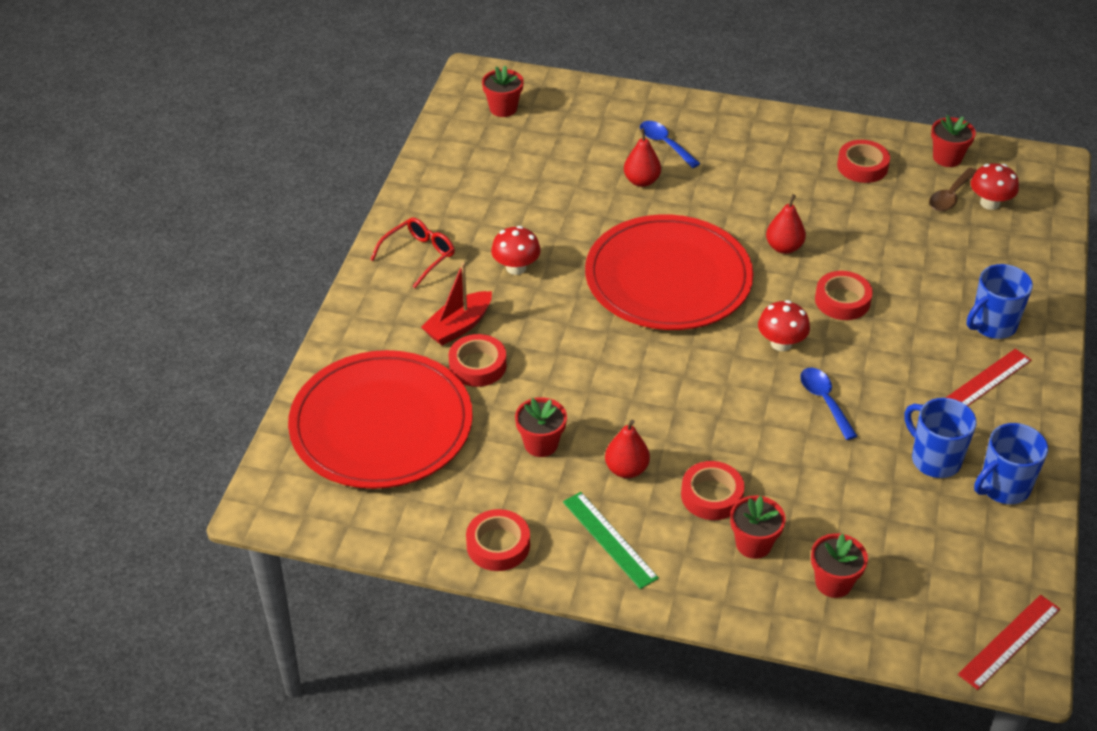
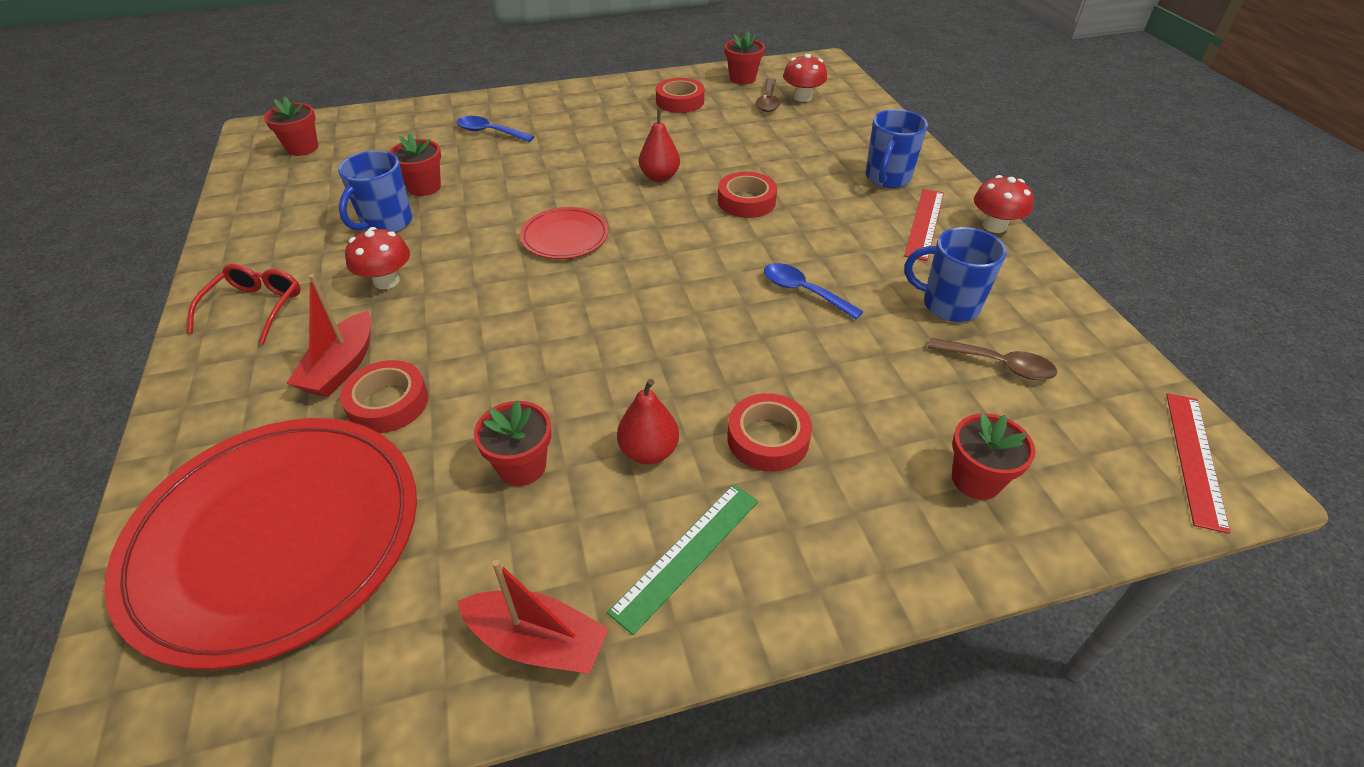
camera: 30 degrees left, 0 degrees up
red tape [466,509,530,571] -> red boat [457,559,609,674]
green ruler [563,492,659,589] -> green ruler turned 75 degrees counterclockwise [607,485,758,635]
red plate [585,215,753,330] -> red plate [520,207,609,259], size x0.46
red pear [624,128,661,187] -> none
red flower pot [730,496,786,559] -> red flower pot moved to [389,133,441,196]
red mushroom [758,300,810,351] -> red mushroom moved to [974,175,1034,233]
blue mug [974,423,1048,504] -> blue mug moved to [338,150,412,233]
none -> brown spoon [928,338,1057,380]

